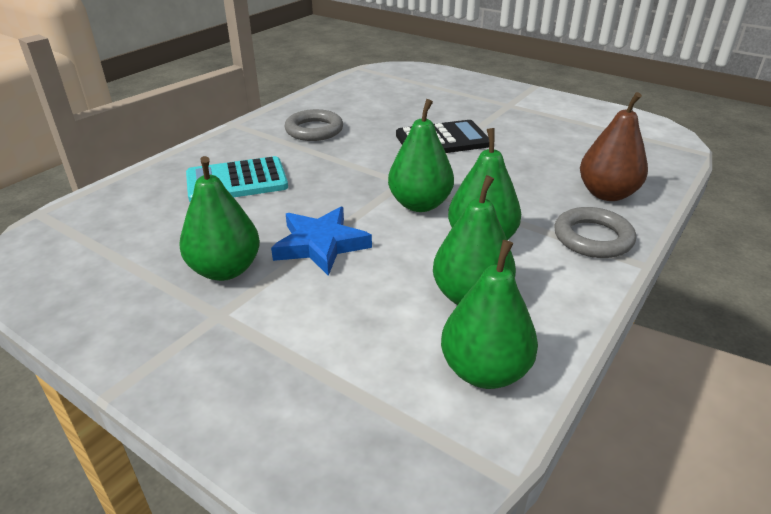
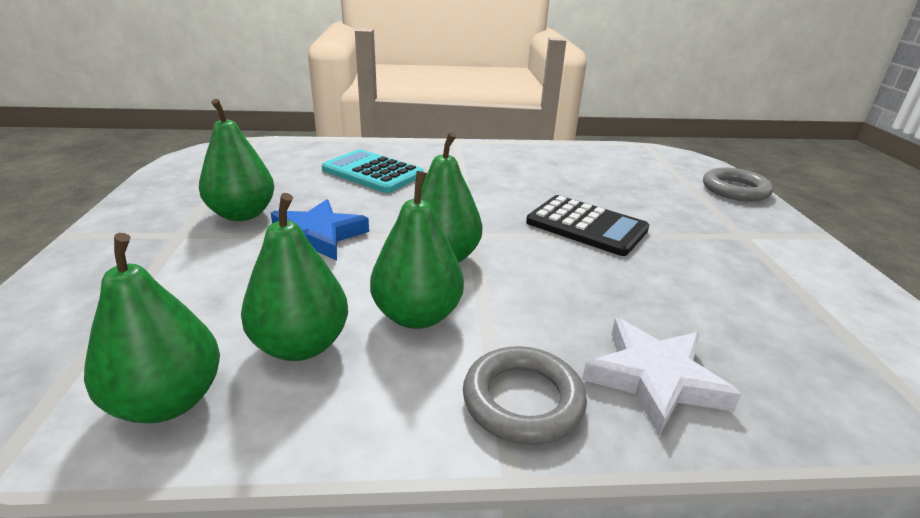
camera: 50 degrees right, 5 degrees down
grey ring [285,109,343,141] -> grey ring moved to [703,167,773,202]
brown pear [580,92,648,201] -> white star [582,318,742,436]

